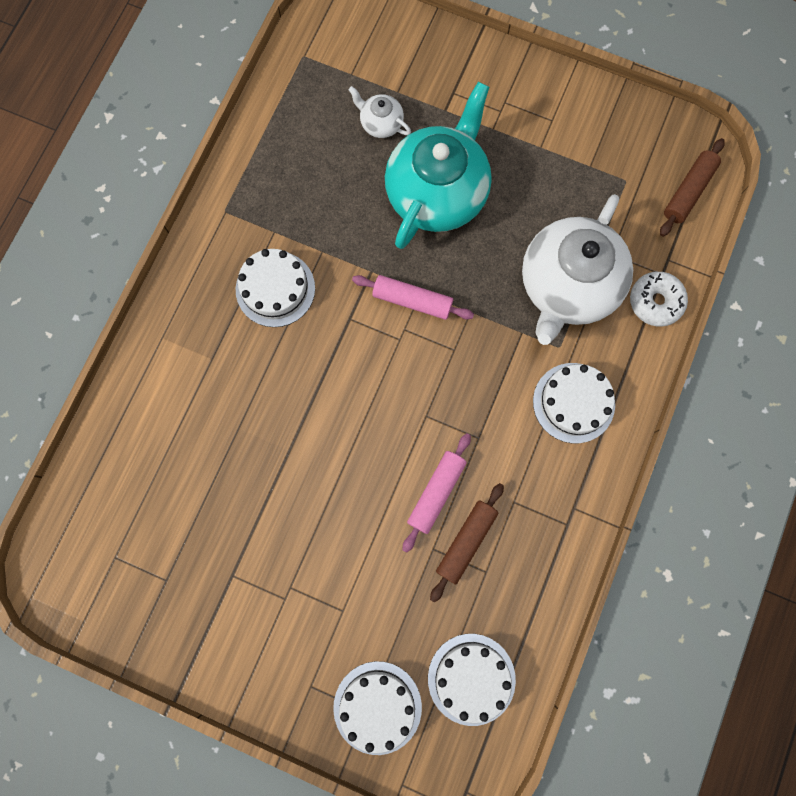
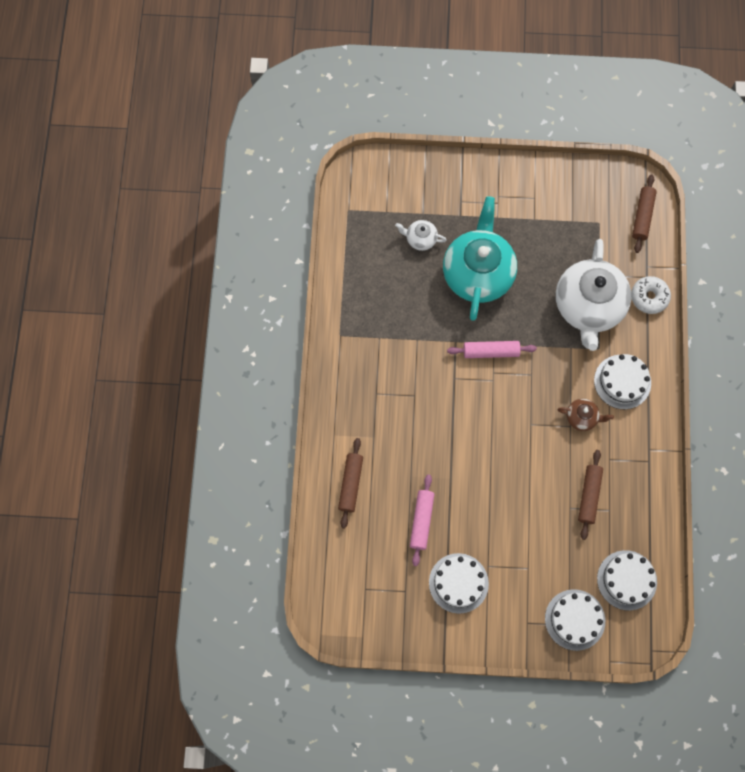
camera: 20 degrees left, 5 degrees down
white cake [236,249,315,327] -> white cake moved to [429,553,489,614]
pink rolling pin [403,433,471,553] -> pink rolling pin moved to [410,474,435,566]
none -> brown rolling pin [338,438,363,528]
none -> brown teapot [558,399,614,431]

